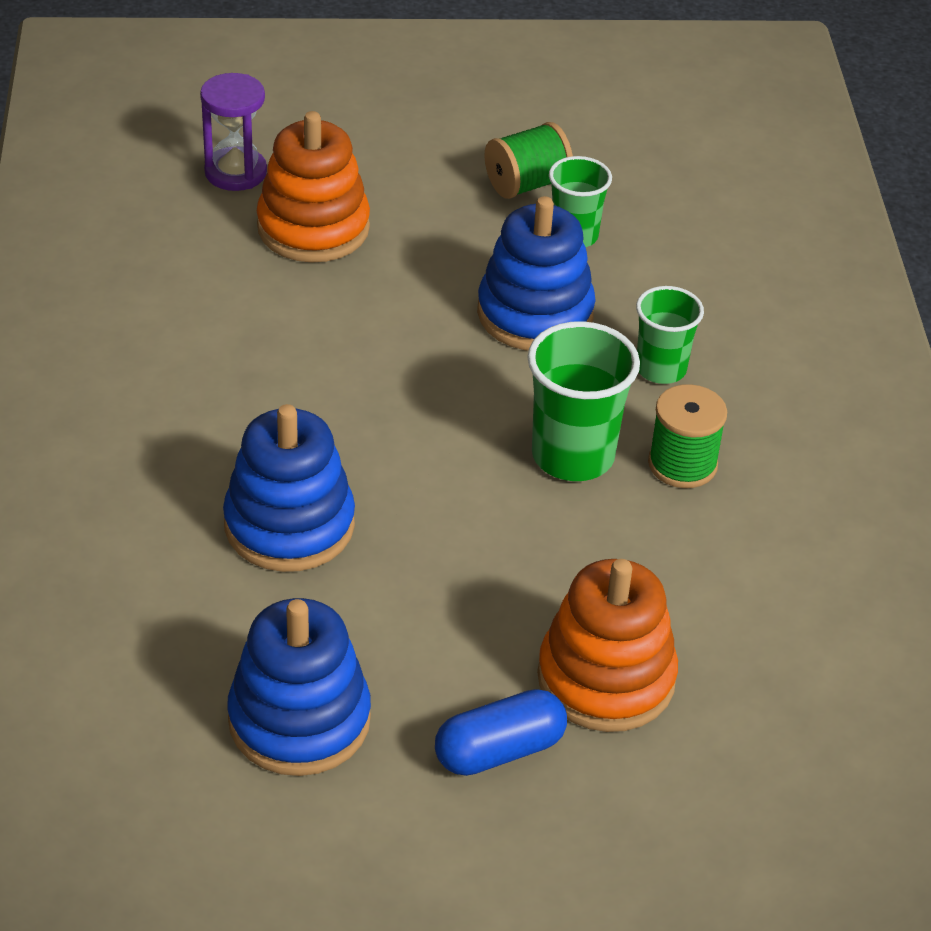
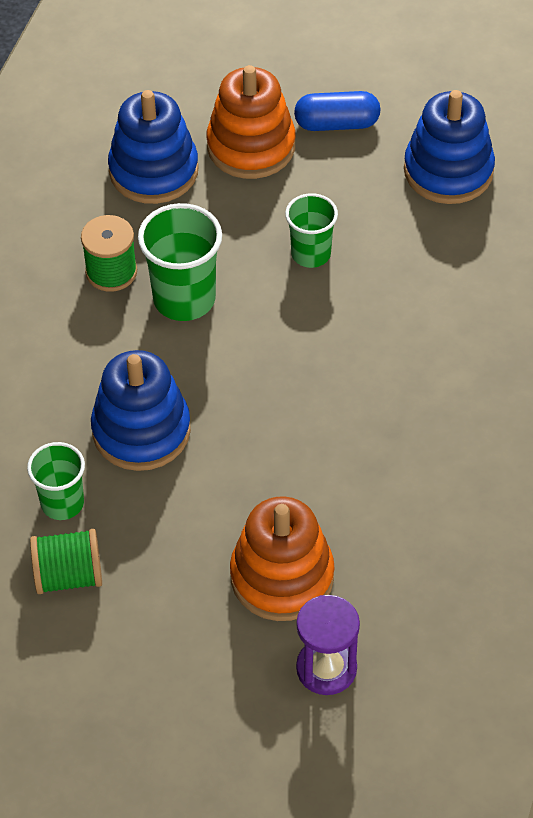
camera: 155 degrees left, 10 degrees up
blue stacking toy [223,404,355,572] -> blue stacking toy moved to [108,90,199,204]
green cup [636,286,704,384] -> green cup moved to [285,193,338,268]

